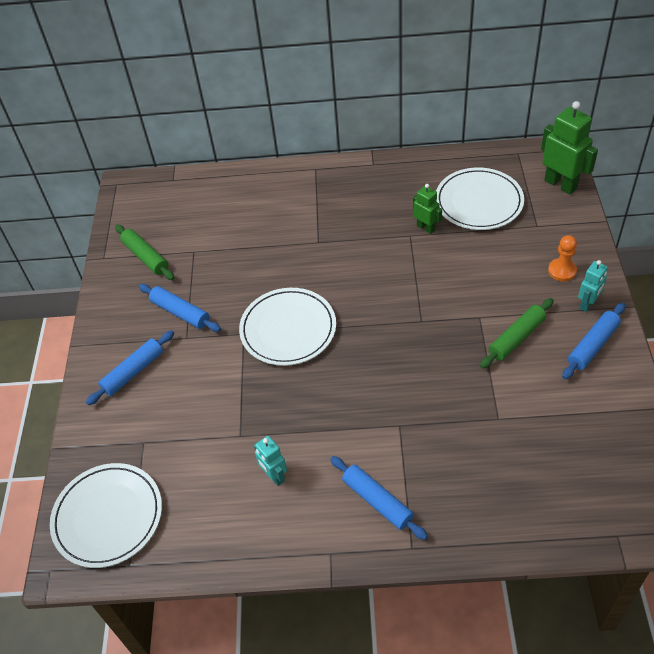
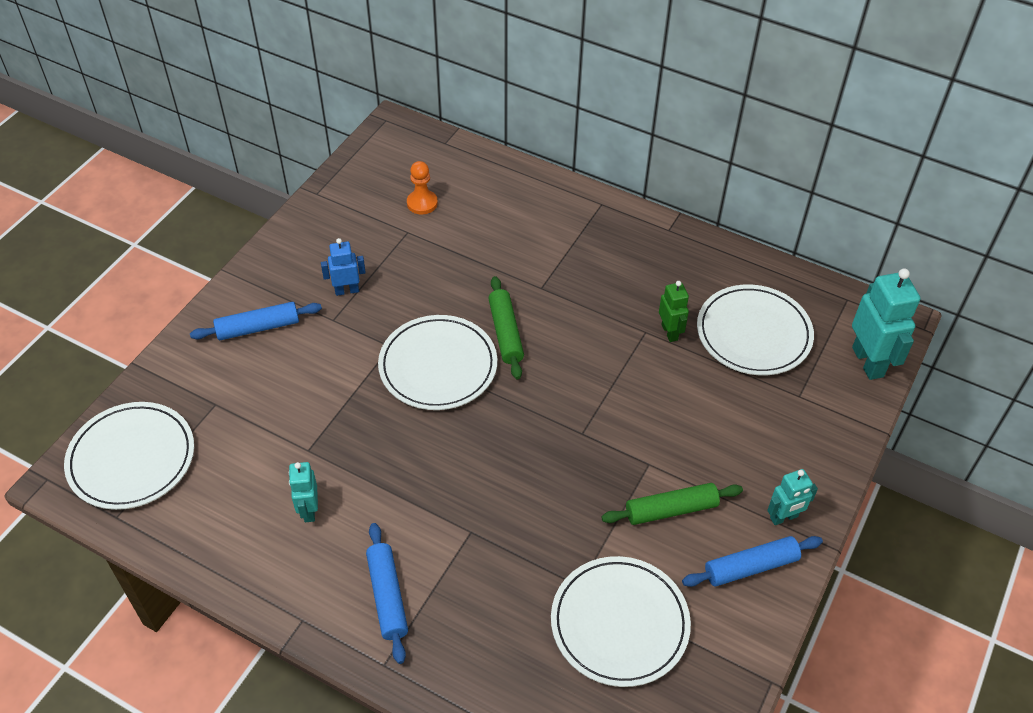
camera: 25 degrees right, 0 degrees up
green rolling pin [115,225,174,280] -> green rolling pin moved to [488,276,524,379]
blue rolling pin [139,284,221,332] -> blue robot [321,238,366,296]
green robot [541,101,598,195] -> turquoise robot [852,268,920,380]
orange pawn [548,235,577,281] -> orange pawn moved to [407,161,438,215]
none -> white plate [551,556,691,687]

